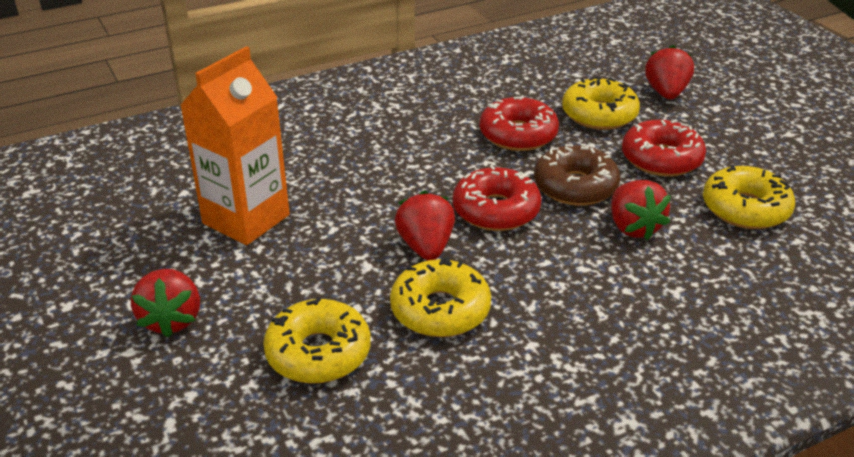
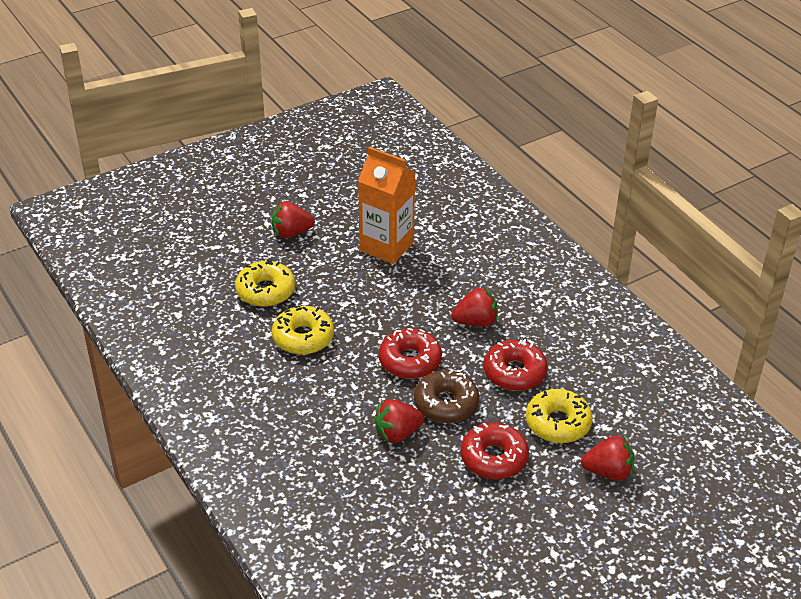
camera: 85 degrees right, 5 degrees up
red strawberry [395,191,455,260] -> red strawberry moved to [451,287,498,326]
yellow donut [703,165,795,229] -> none

